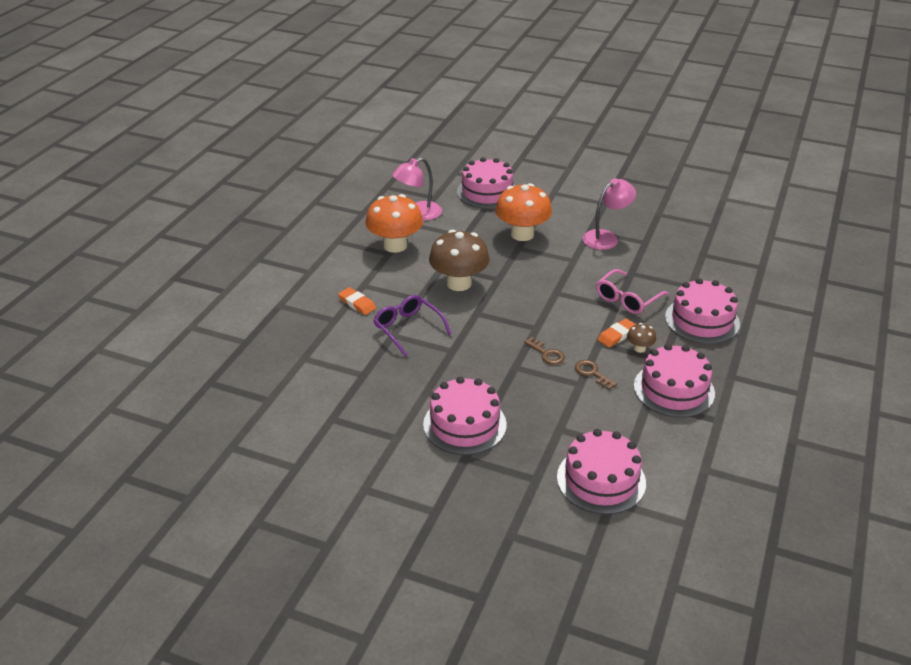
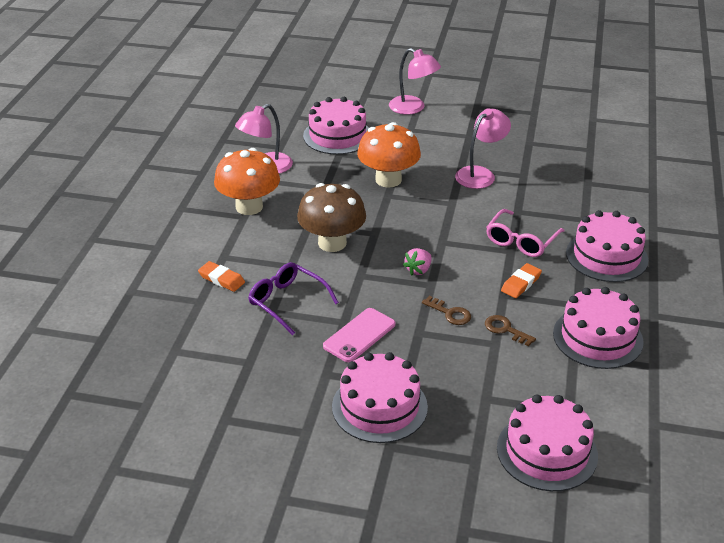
camera: 10 degrees left, 0 degrees up
brown mushroom [627,323,656,353] -> none
none -> pink phone [323,308,396,362]
none -> pink lamp [389,48,441,114]
none -> pink strawberry [403,248,432,275]

